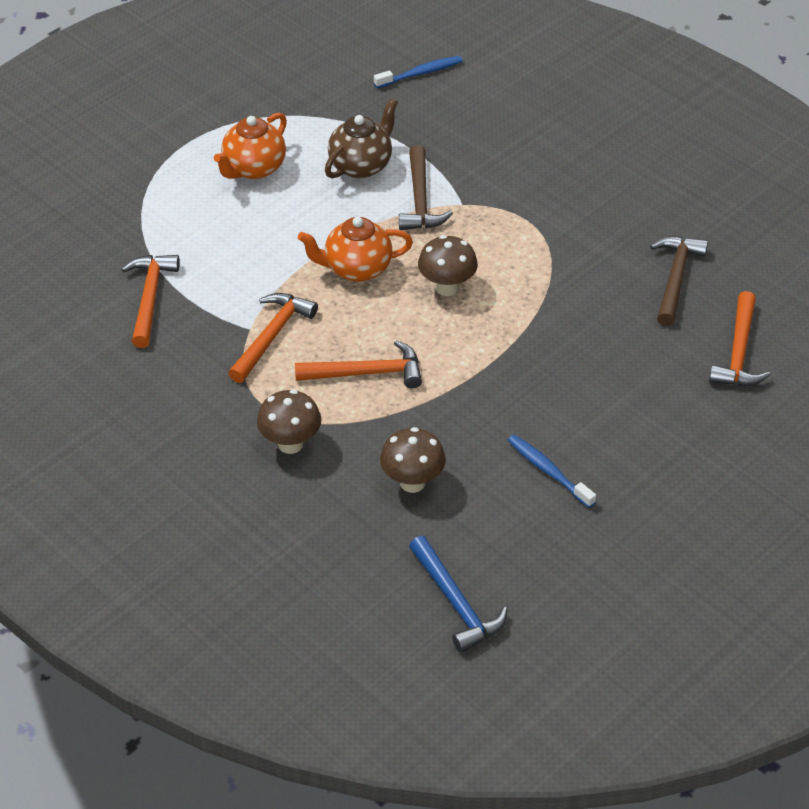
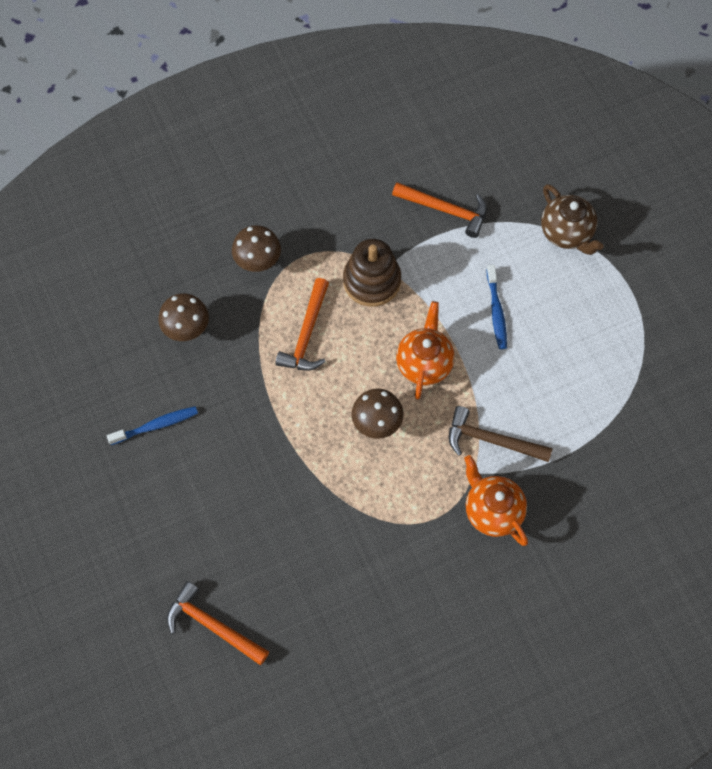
camera: 110 degrees right, 20 degrees up
orange teapot [214,112,287,179] -> orange teapot moved to [464,455,528,546]
orange hammer [228,293,318,383] -> brown stacking toy [343,239,401,307]
brown teapot [325,98,398,178] -> brown teapot moved to [541,184,604,255]
blue toothbrush [374,56,463,88] -> blue toothbrush moved to [486,265,507,349]
blue hammer [409,536,508,653] -> none
brown hammer [650,236,708,326] -> none

